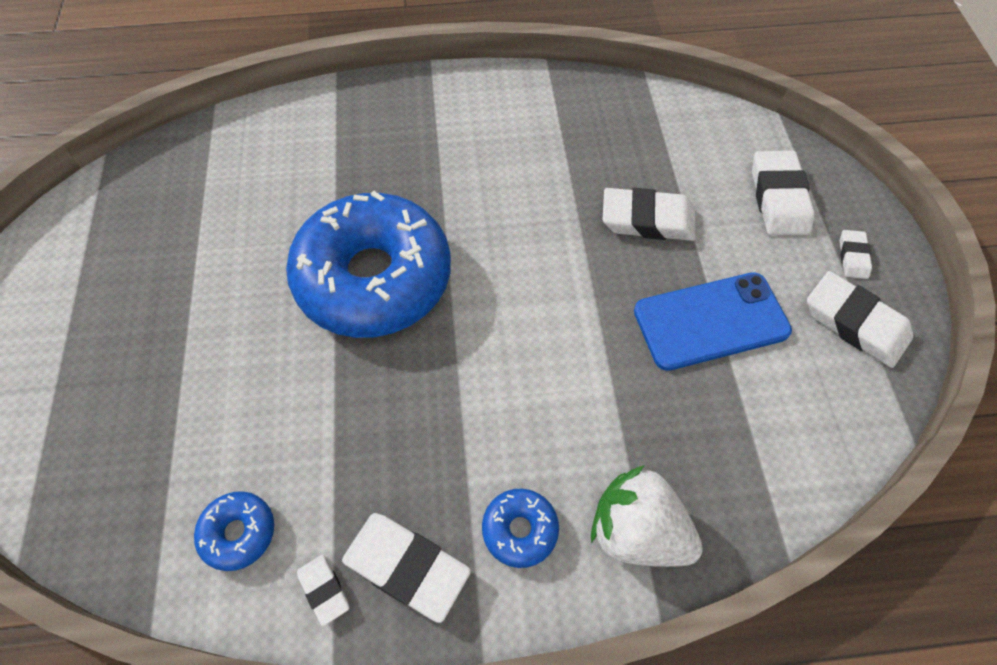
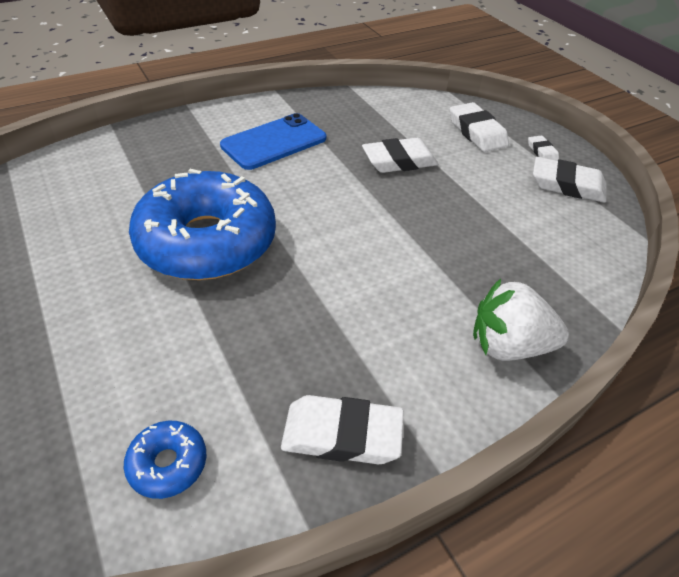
camera: 25 degrees left, 15 degrees down
white eraser [297,554,350,626] -> none
blue donut [482,489,559,568] -> none
blue phone [634,272,792,371] -> blue phone moved to [220,113,326,170]

